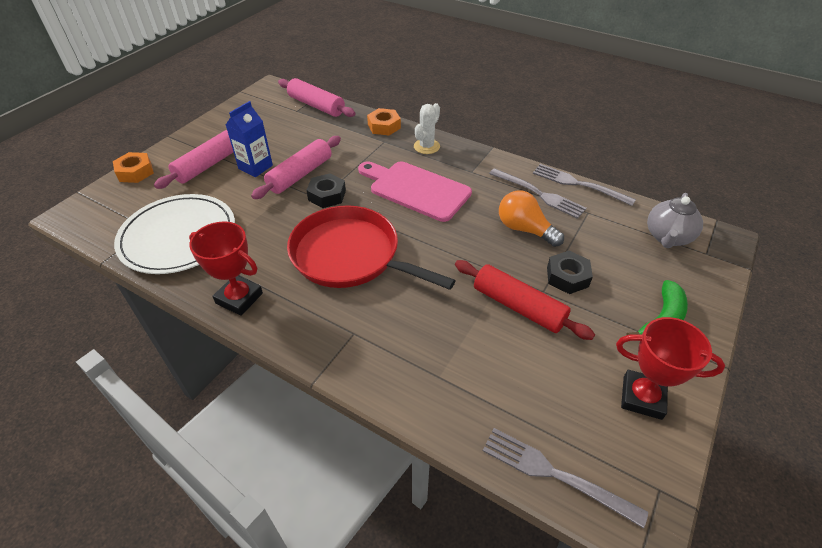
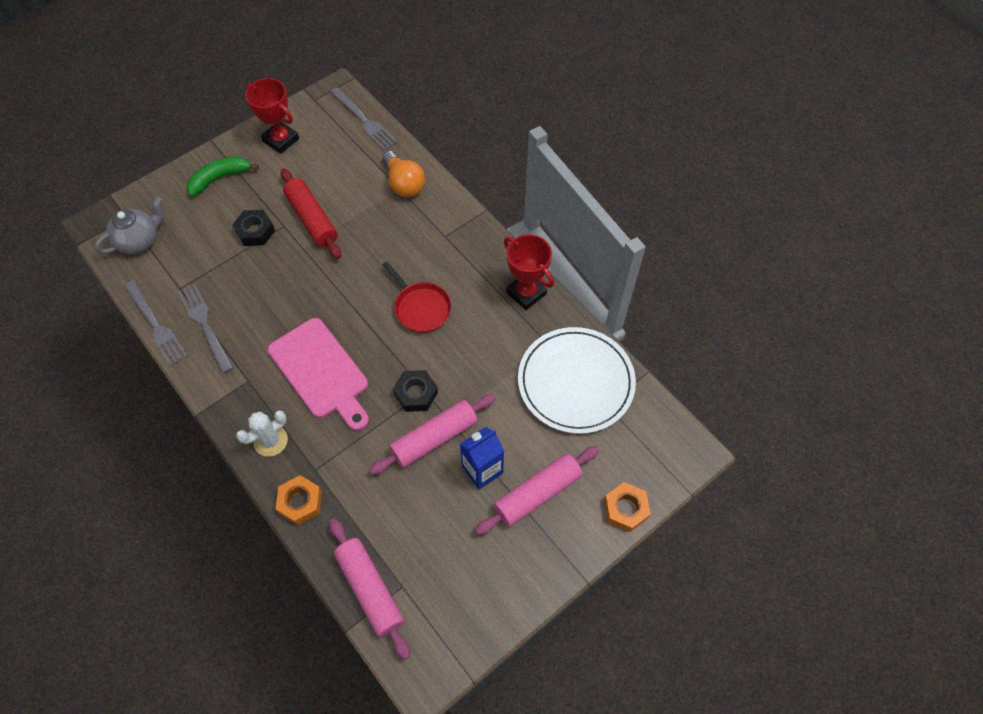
camera: 160 degrees left, 15 degrees up
red pan [287,205,456,290] -> red pan [382,261,452,333], size x0.56
orange light bulb [499,190,564,247] -> orange light bulb moved to [383,151,425,197]

